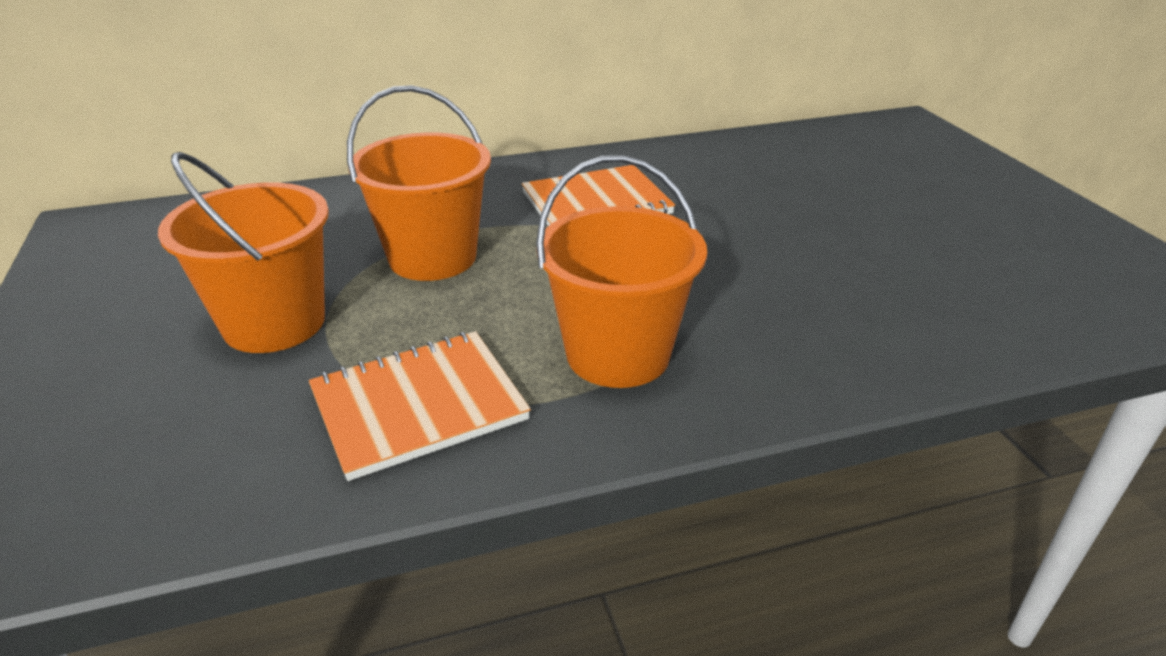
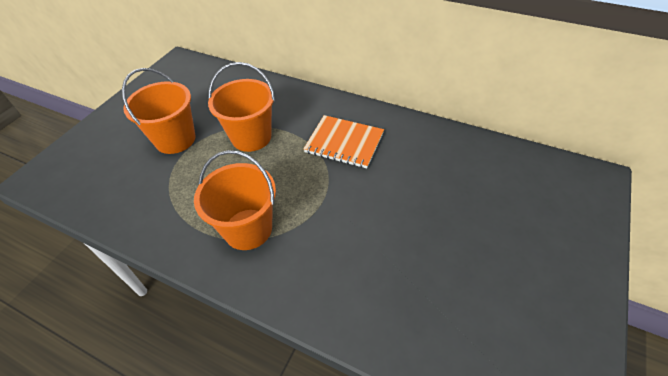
camera: 45 degrees right, 15 degrees up
orange notebook [309,331,531,481] -> none

